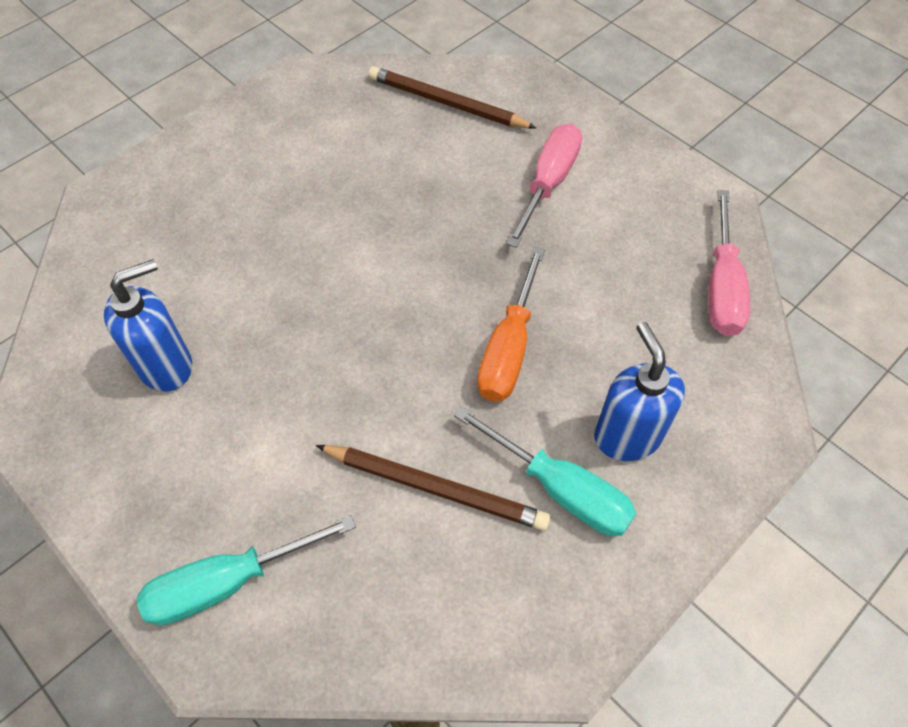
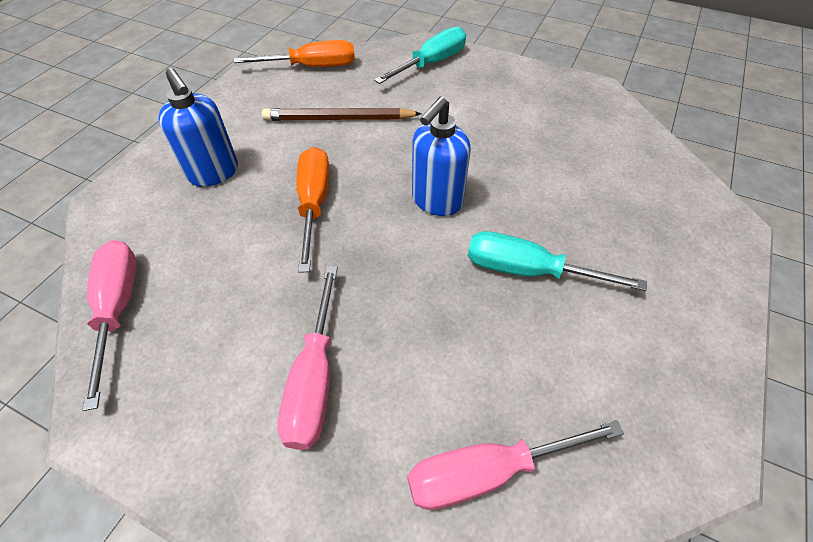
camera: 160 degrees right, 5 degrees down
blue soap dispenser [104,259,192,392] -> blue soap dispenser moved to [412,97,471,216]
brown pencil [368,66,536,129] -> pink screwdriver [407,420,624,510]
turquoise screwdriver [454,406,636,536] -> turquoise screwdriver moved to [468,231,647,291]
none -> orange screwdriver [233,40,355,67]

